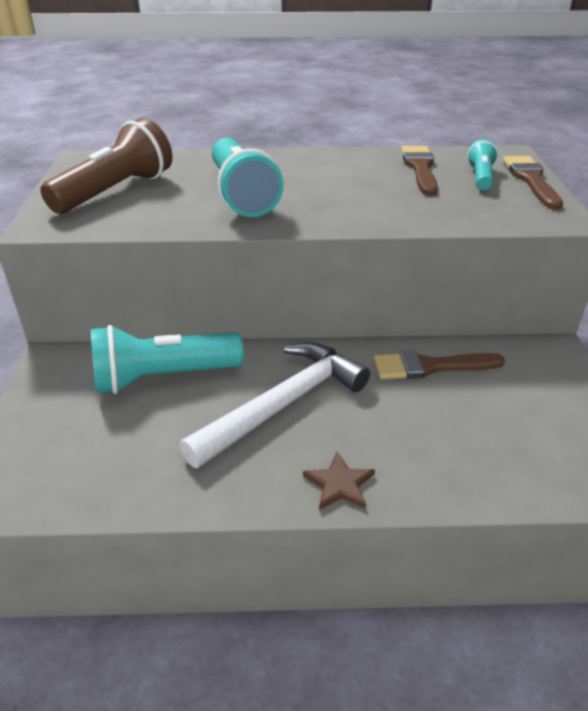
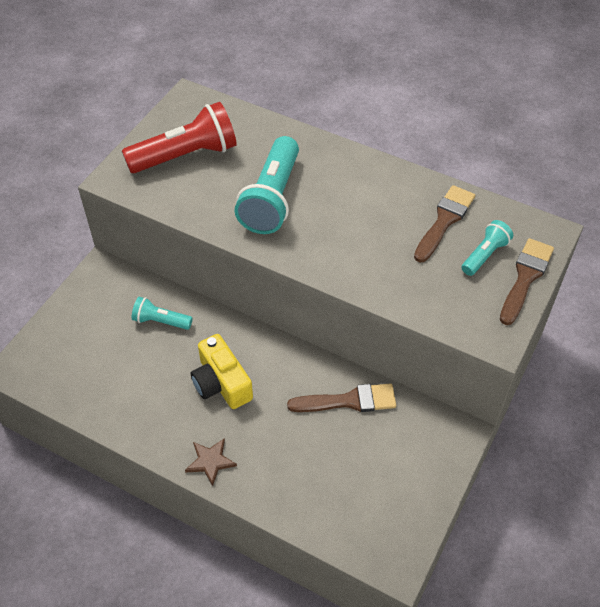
camera: 30 degrees right, 15 degrees up
brown flashlight [40,117,172,214] -> red flashlight [122,102,237,173]
turquoise flashlight [91,325,244,394] -> turquoise flashlight [132,297,193,330], size x0.53
white hammer [179,342,370,468] -> yellow camera [191,334,253,409]
brown brush [374,351,505,379] -> brown brush turned 150 degrees clockwise [287,384,396,412]

